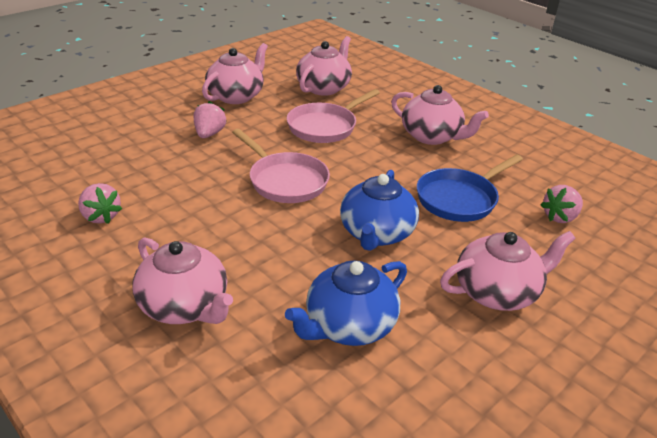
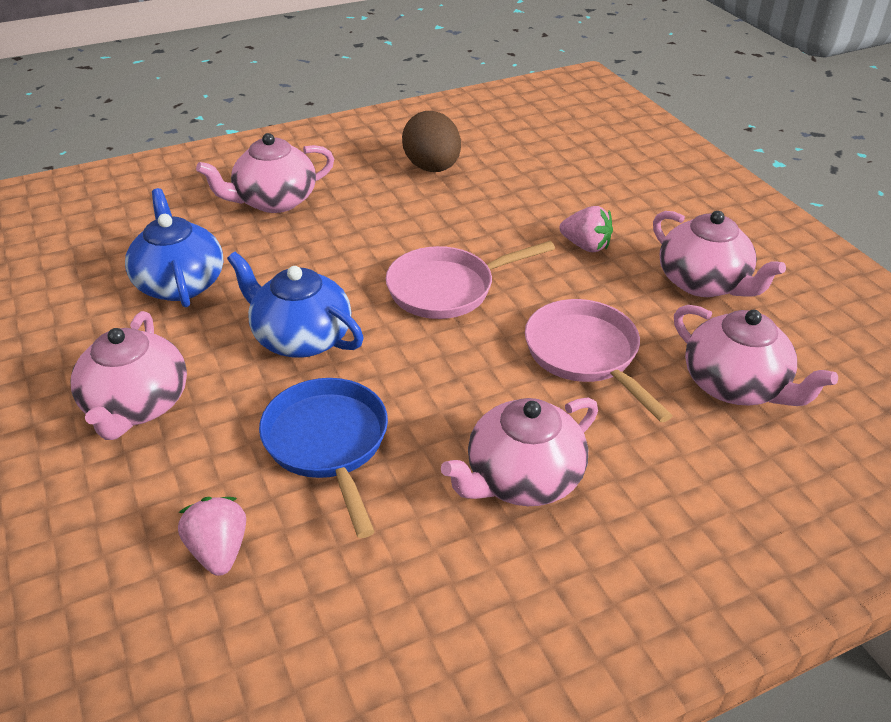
camera: 110 degrees right, 5 degrees up
pink strawberry [78,183,122,224] -> brown egg [402,111,461,172]

